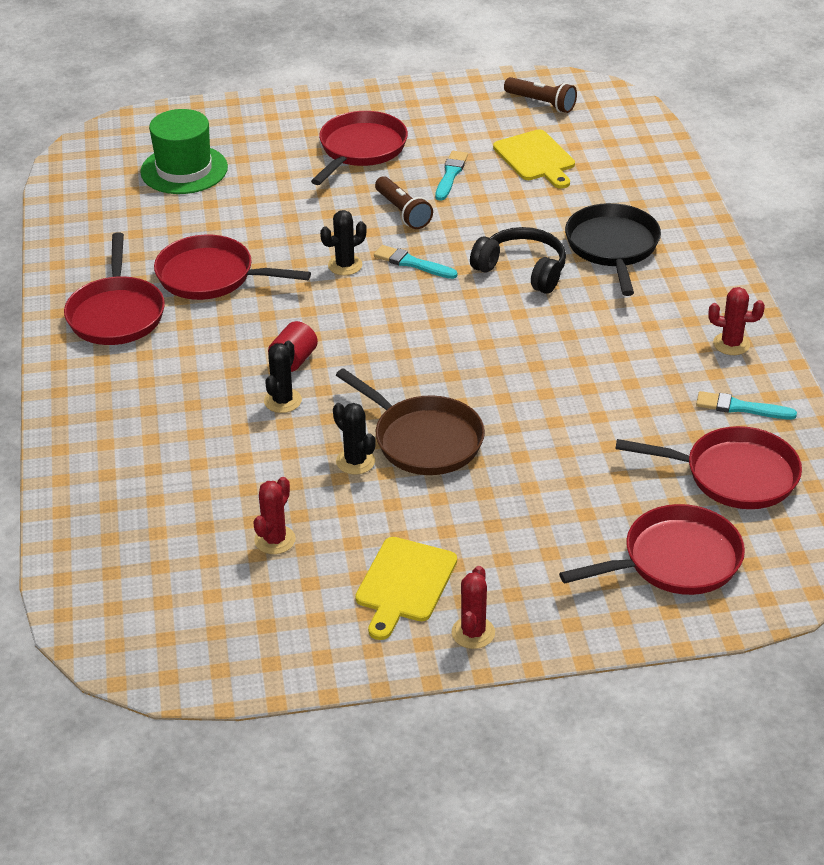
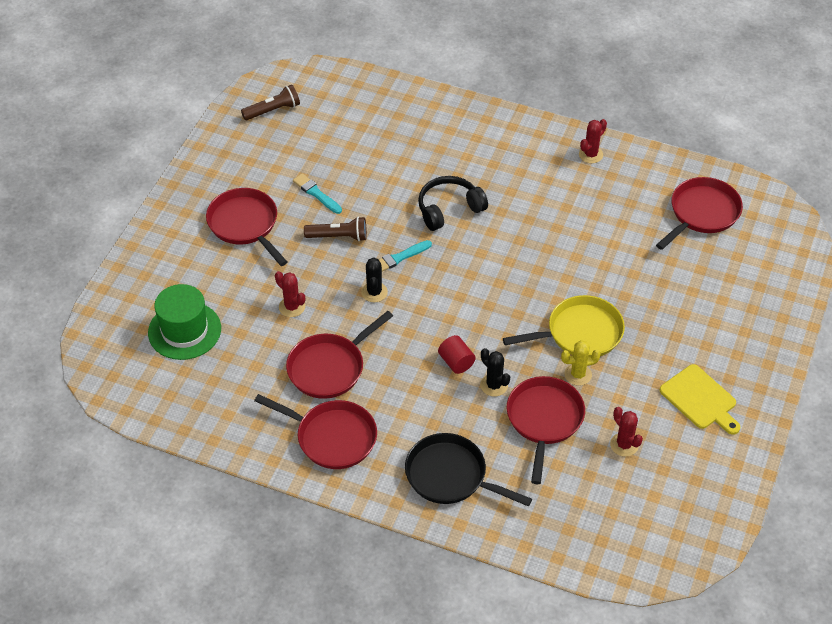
camera: 60 degrees left, 10 degrees up
black cactus [333,403,376,475] -> yellow cactus [561,340,601,386]
brown pan [336,368,485,475] -> yellow pan [503,295,625,357]
red cactus [452,566,495,649] -> red cactus moved to [275,271,305,317]
yellow cutting board [493,129,575,189] -> none
red pan [559,504,745,595] -> red pan moved to [507,376,585,484]
black pan [565,203,661,296] -> black pan moved to [405,433,532,506]
turquoise brush [696,391,797,419] -> none

